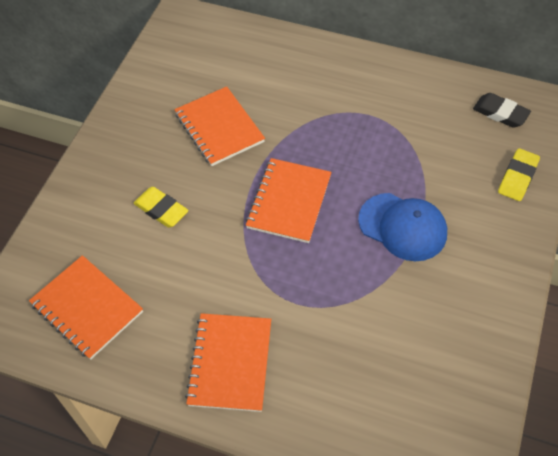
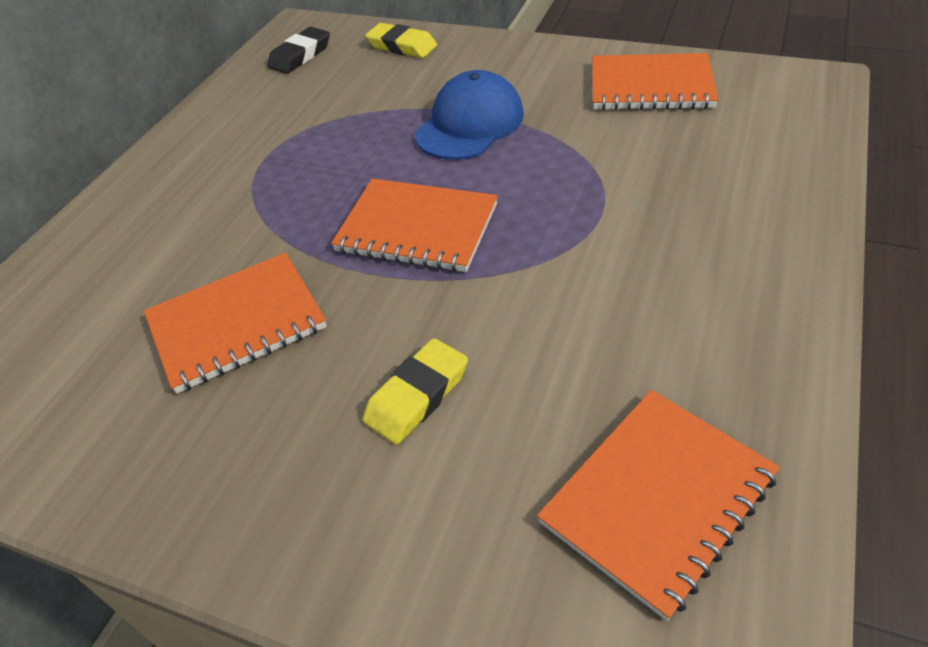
camera: 85 degrees left, 10 degrees down
orange notebook [185,313,271,412] -> orange notebook moved to [592,53,718,110]

